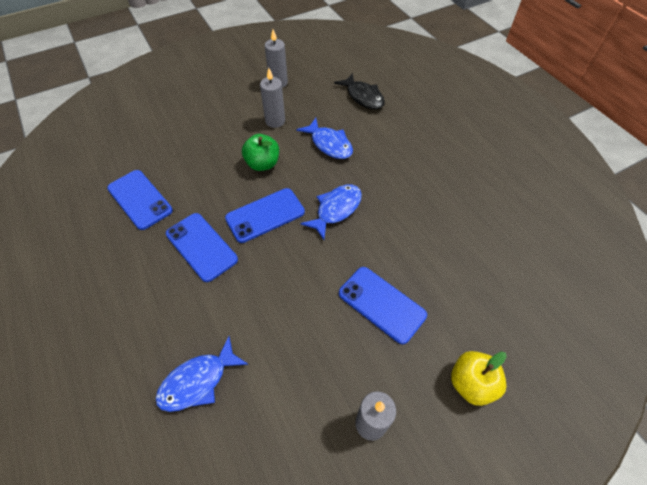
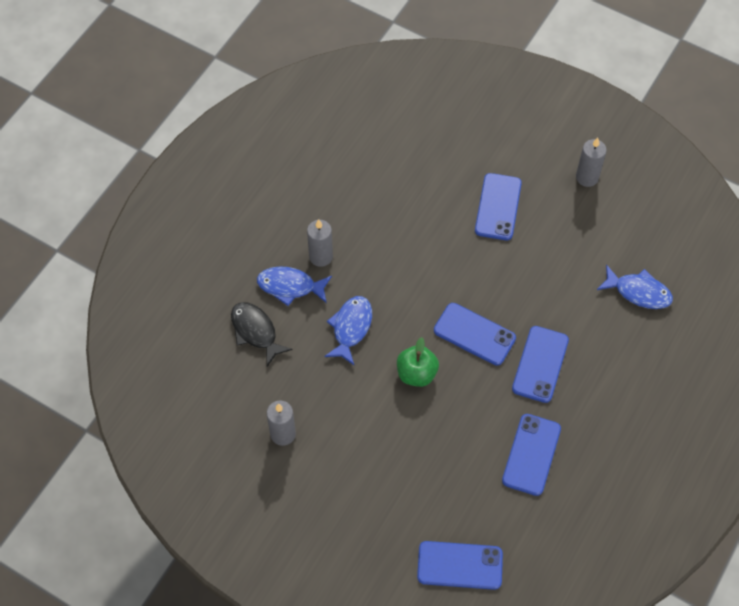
camera: 120 degrees left, 5 degrees up
grey candle [260,68,285,128] -> grey candle moved to [307,219,333,267]
blue fish [300,184,362,240] -> blue fish moved to [257,266,332,306]
black fish [334,73,385,109] -> black fish turned 60 degrees counterclockwise [231,302,293,367]
yellow apple [451,351,507,406] -> none
none -> blue phone [417,541,503,590]

